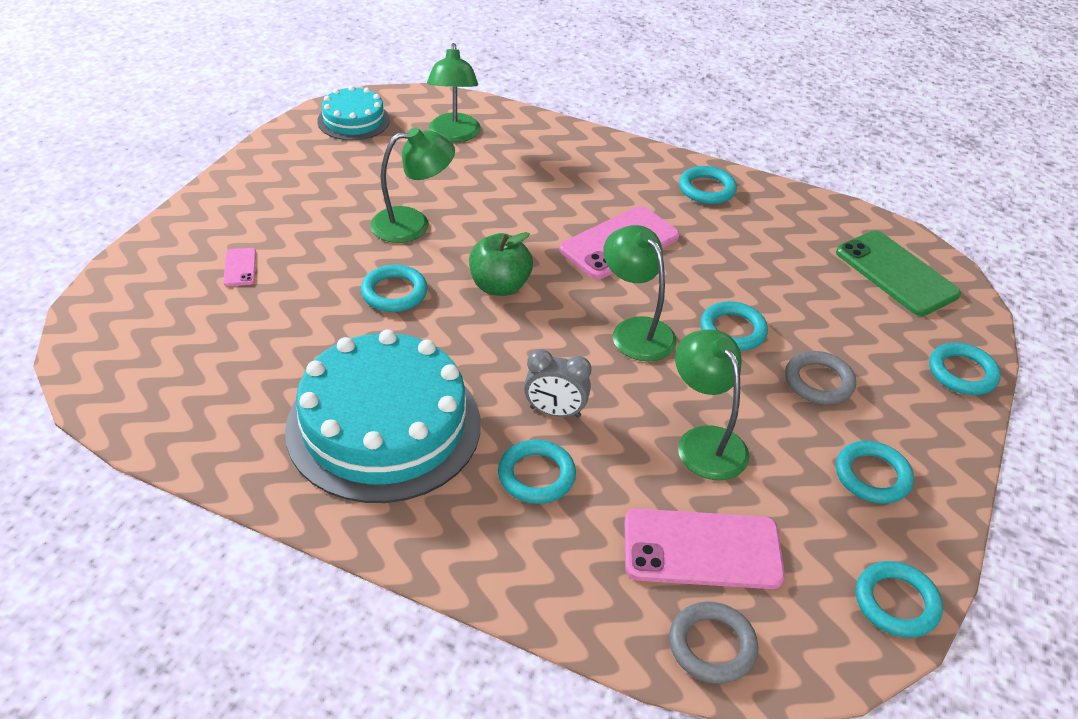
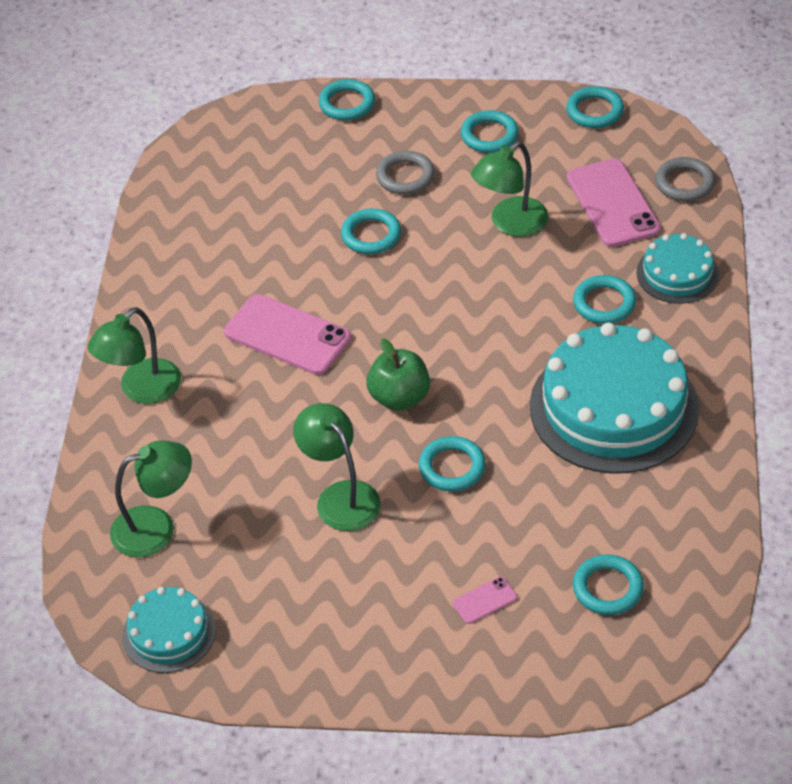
camera: 105 degrees left, 5 degrees up
grey clock [524,349,591,418] -> none
green lamp [603,225,677,362] -> green lamp moved to [88,307,181,404]
turquoise ring [679,166,737,204] -> turquoise ring moved to [573,554,644,615]
green phone [836,231,961,316] -> none
none -> turquoise cake [637,233,719,304]

